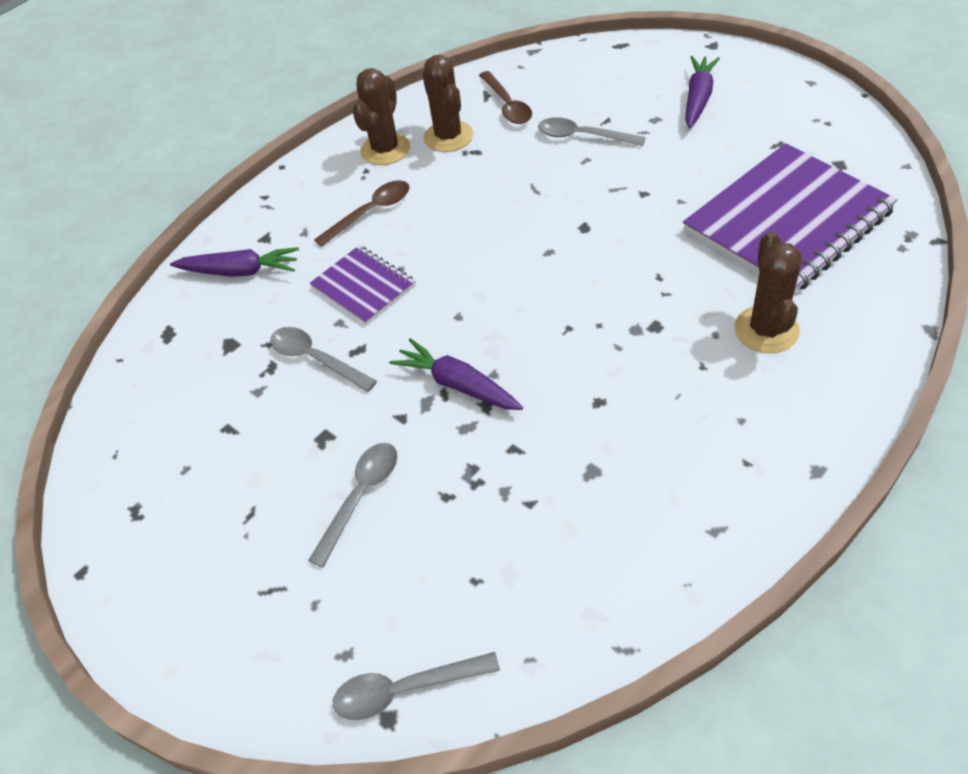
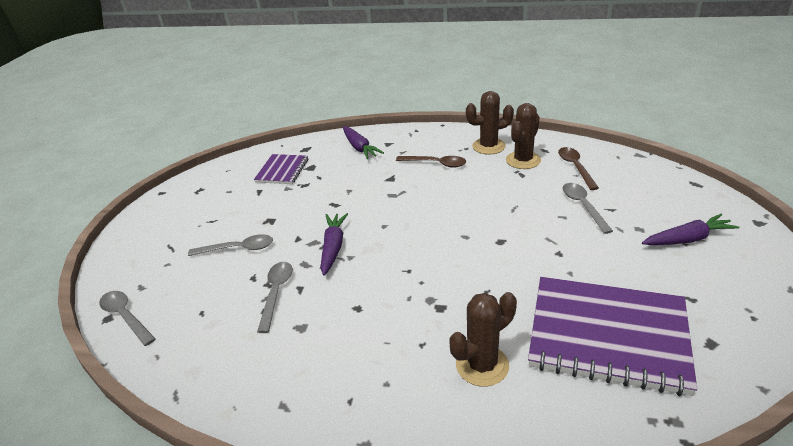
camera: 55 degrees right, 15 degrees down
grey spoon [270,327,377,392] -> grey spoon moved to [257,262,293,333]
purple notebook [309,246,416,325] -> purple notebook moved to [254,154,308,184]
brown spoon [479,71,532,124] -> brown spoon turned 135 degrees clockwise [558,147,599,190]

